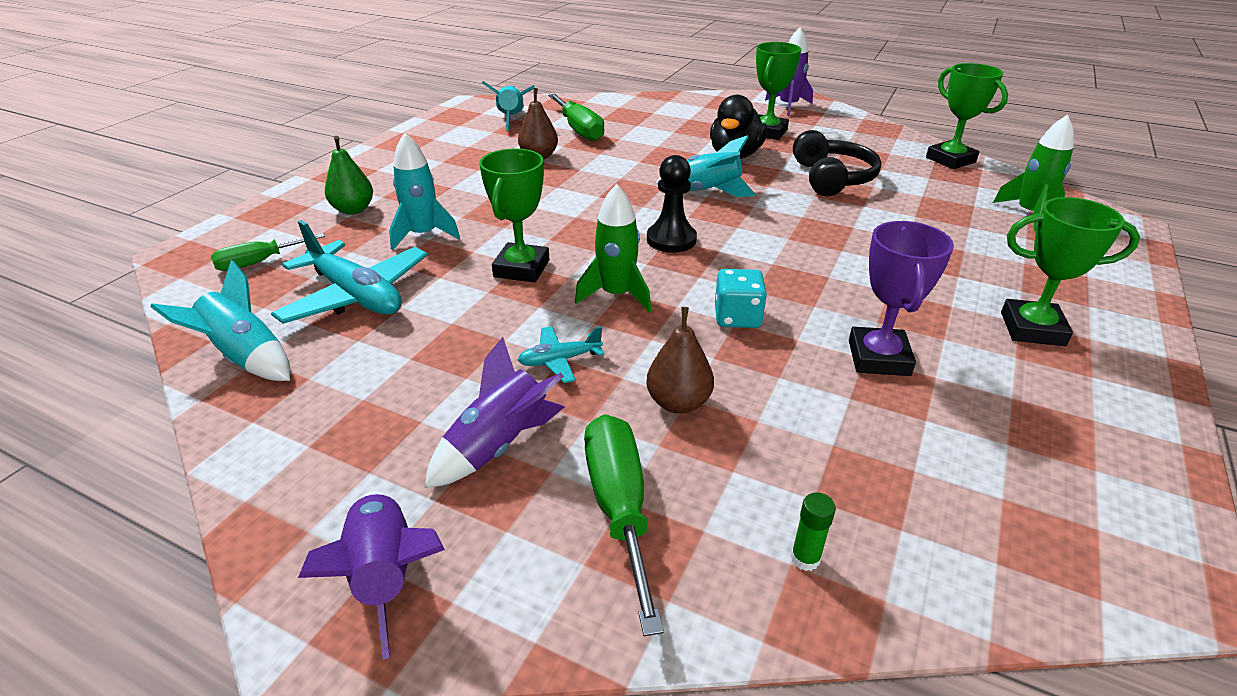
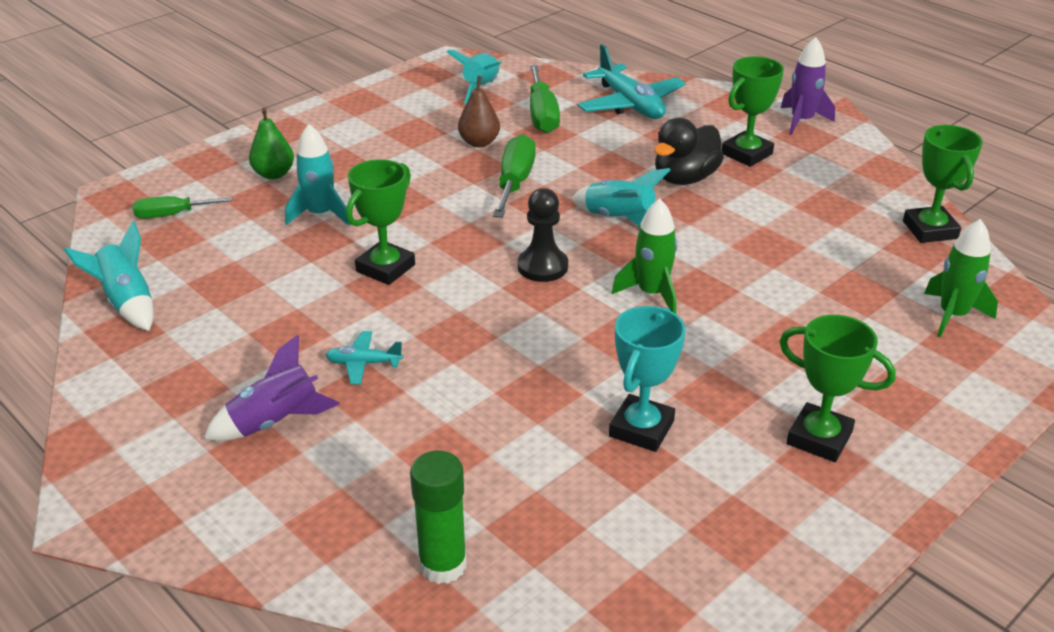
camera: 20 degrees right, 0 degrees up
turquoise plane [271,220,428,324] -> turquoise plane moved to [577,44,686,119]
purple rocket [298,491,445,660] -> none
green rocket [575,184,651,312] -> green rocket moved to [612,198,677,314]
green screwdriver [584,414,664,636] -> green screwdriver moved to [493,134,536,218]
brown pear [646,307,714,414] -> none
turquoise dice [715,269,767,328] -> none
green glue stick [791,493,836,571] -> green glue stick [410,451,467,584], size x2.05
black headphones [793,130,881,196] -> none
purple trophy [849,221,954,376] -> turquoise trophy [609,306,685,452]

